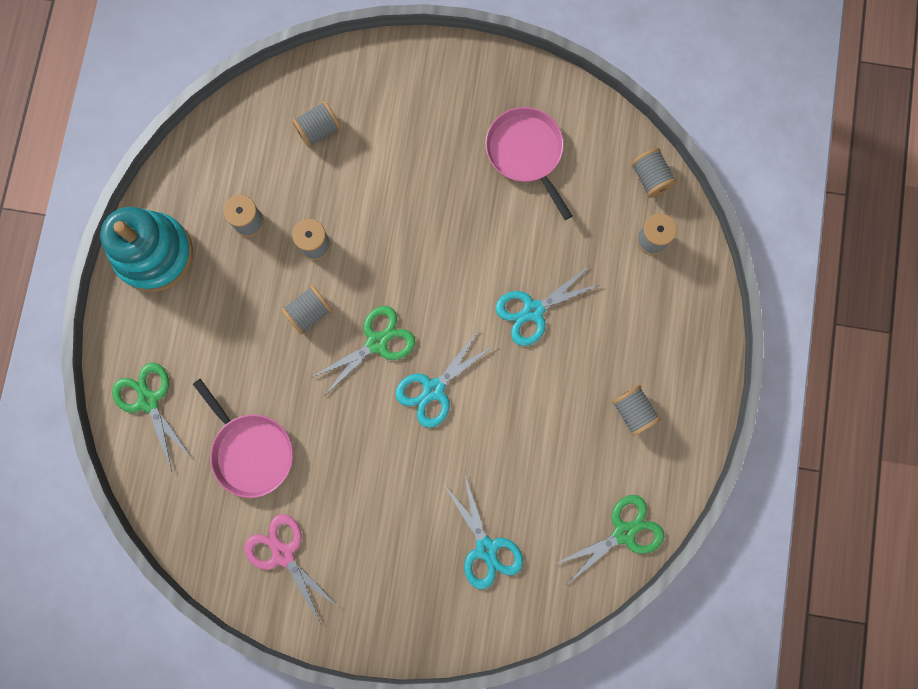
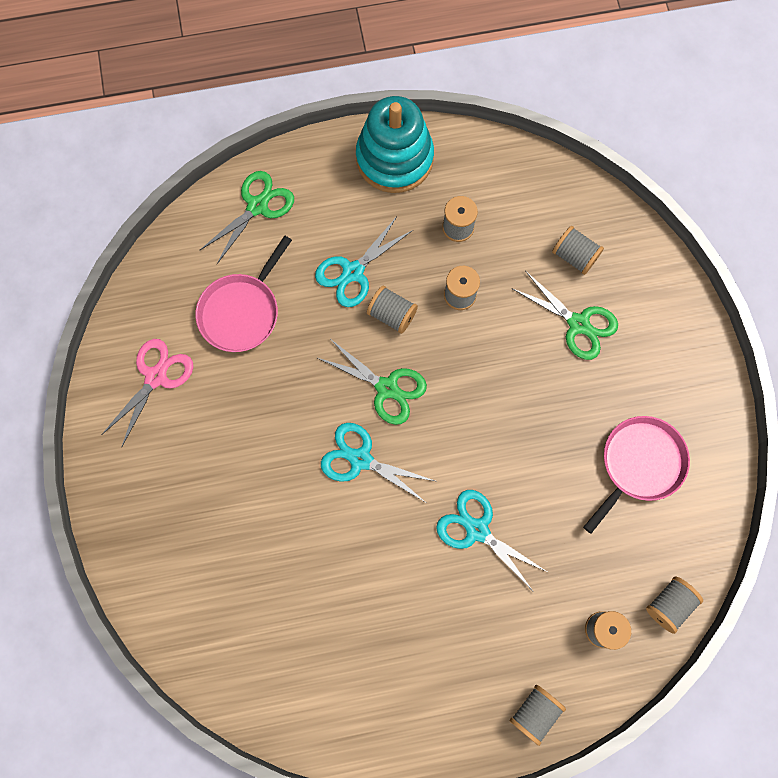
camera: 70 degrees right, 5 degrees down
turquoise scissors [444,476,523,589] -> turquoise scissors moved to [315,216,413,307]
green scissors [555,495,664,583] -> green scissors moved to [511,272,618,360]
grey spool [612,385,661,436] -> grey spool moved to [510,685,566,746]

